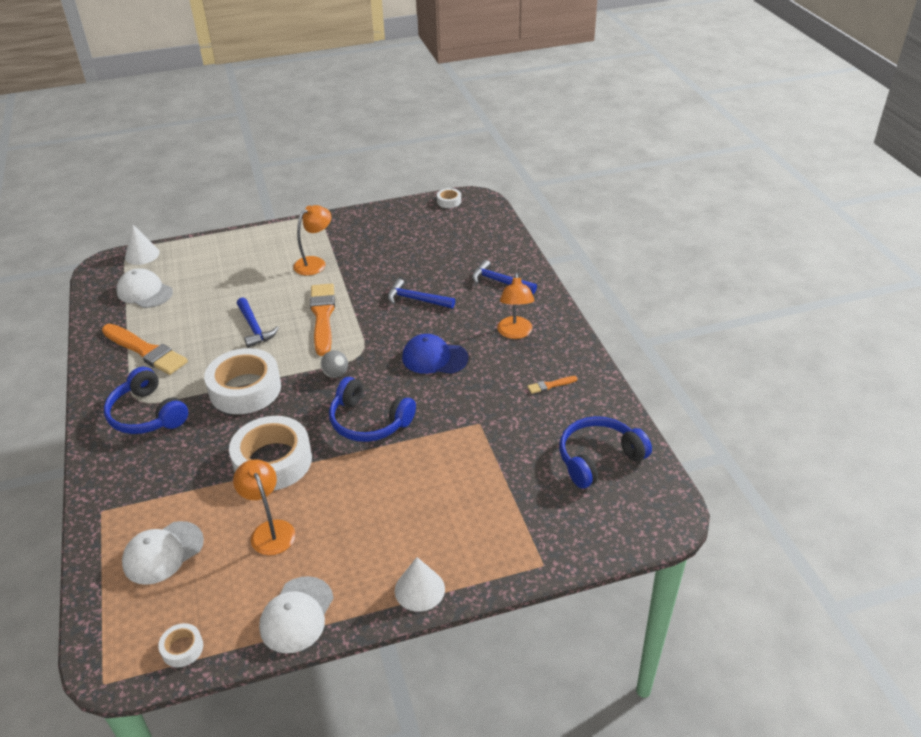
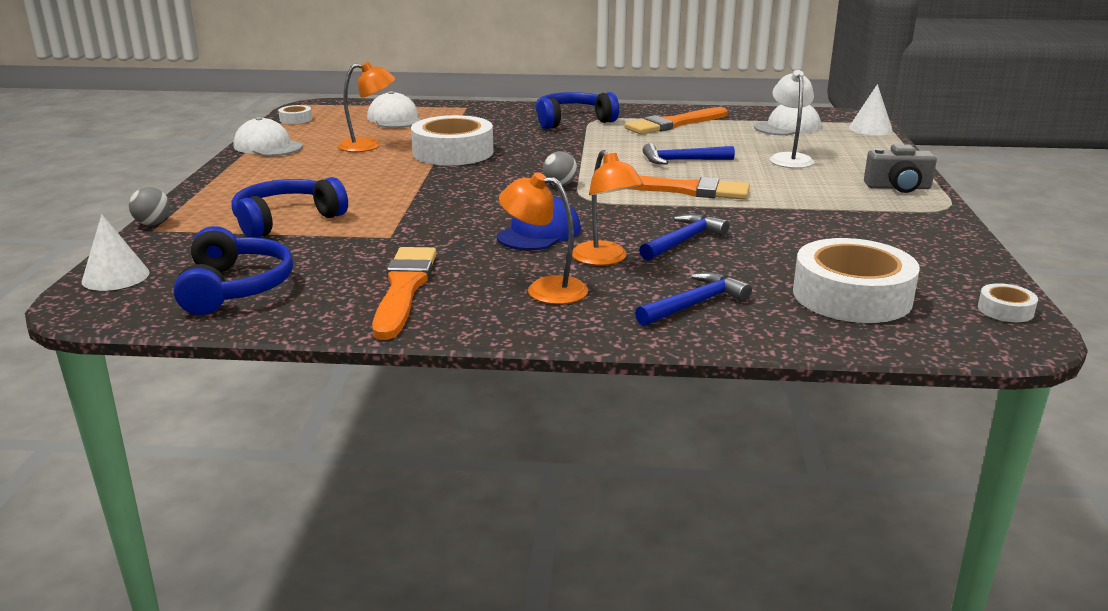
camera: 110 degrees right, 15 degrees down
white tape [204,348,281,414] -> white tape moved to [793,238,920,323]
orange lamp [293,205,331,276] -> orange lamp moved to [572,150,644,266]
blue headphones [329,377,416,442] -> blue headphones moved to [232,177,348,238]
white cone [395,557,445,612] -> white cone moved to [82,214,150,291]
orange brush [527,376,578,394] -> orange brush [372,247,437,340], size x2.29
none -> grey ball [129,187,170,225]
none -> white lamp [770,70,814,168]
none -> grey camera [864,144,937,193]

